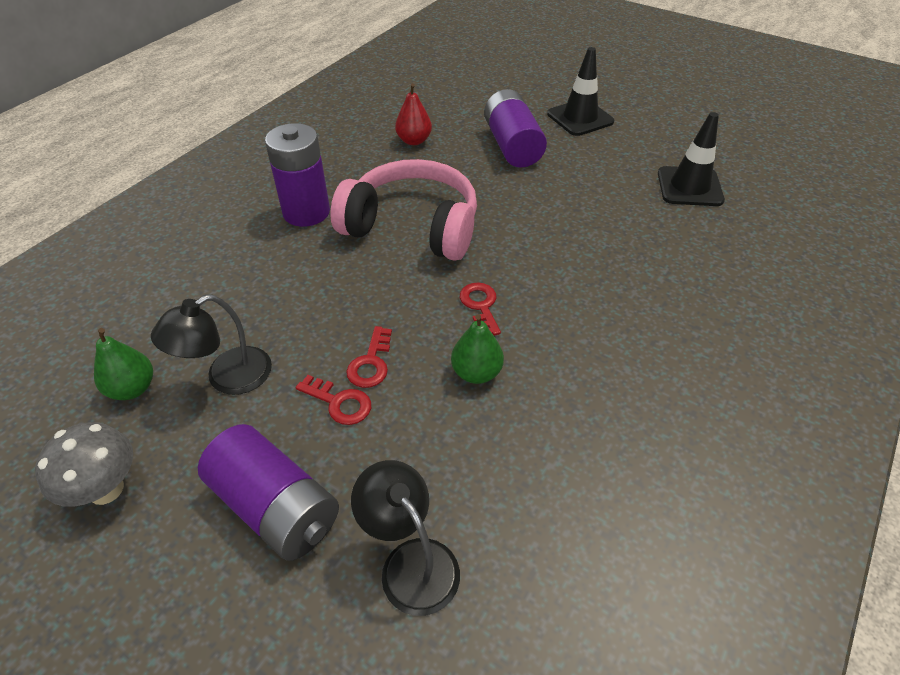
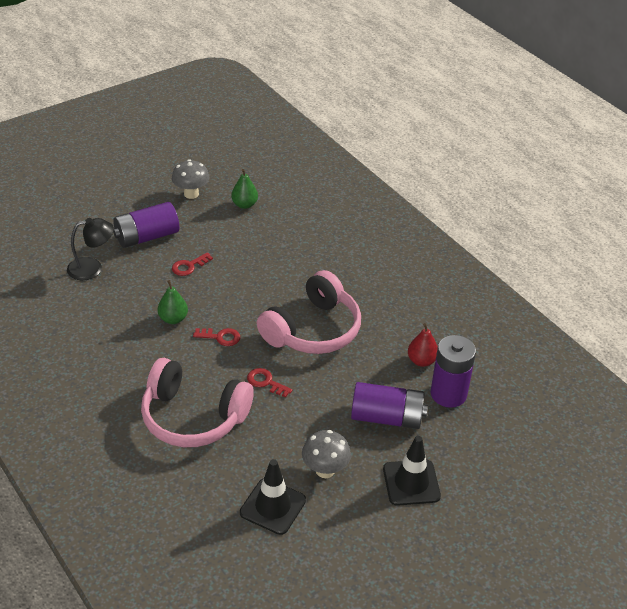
camera: 110 degrees right, 5 degrees down
black lamp [151,295,272,395] -> none
purple battery [265,123,330,227] -> purple battery moved to [431,335,476,408]
red key [346,326,392,388] -> red key moved to [247,368,292,398]
none -> pink headphones [141,358,254,447]
none -> grey mushroom [302,430,351,478]

